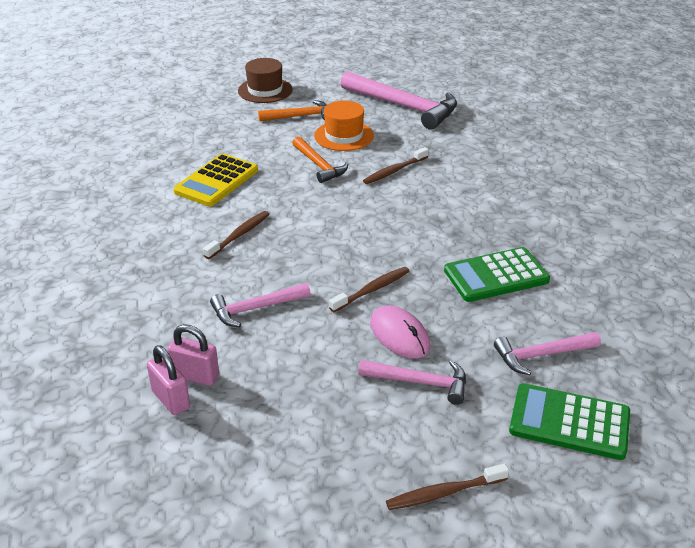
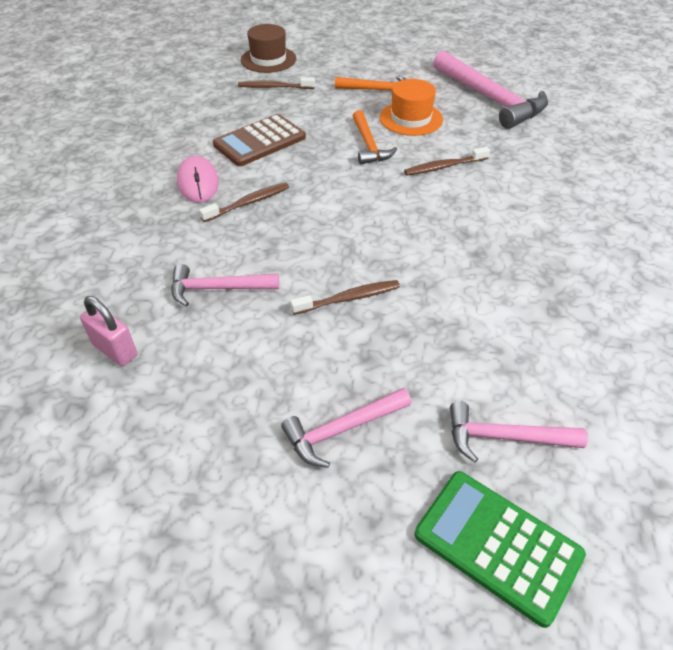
camera: 20 degrees right, 10 degrees up
pink padlock [147,345,190,415] -> none
yellow calculator [173,154,258,206] -> brown calculator [213,114,306,166]
brown hat [238,58,293,103] -> brown hat moved to [241,24,296,73]
pink hammer [358,360,466,405] -> pink hammer turned 120 degrees clockwise [281,388,411,468]
pink mouse [370,305,430,358] -> pink mouse moved to [177,156,219,202]
brown toothbrush [386,464,509,510] -> brown toothbrush moved to [238,77,315,89]
green calculator [444,247,550,302] -> none

